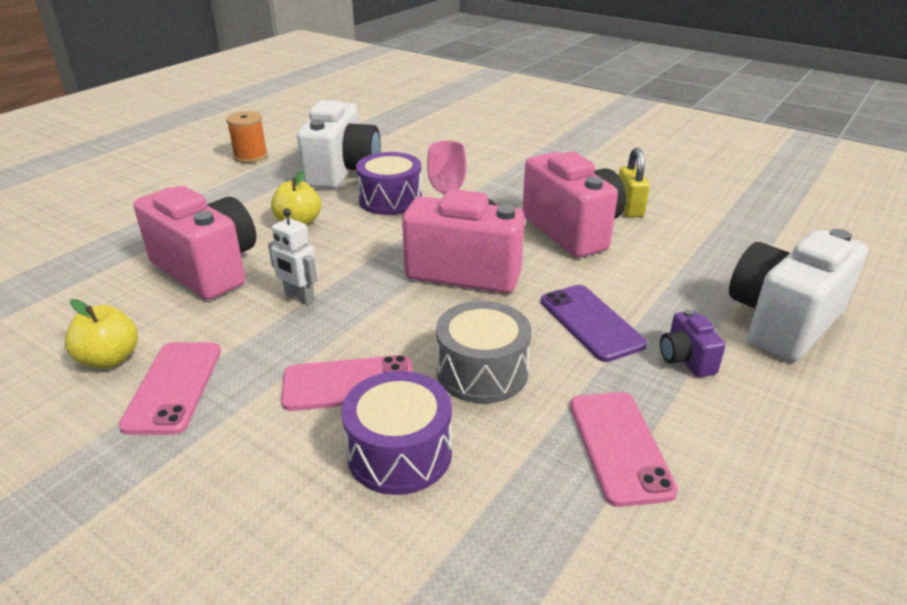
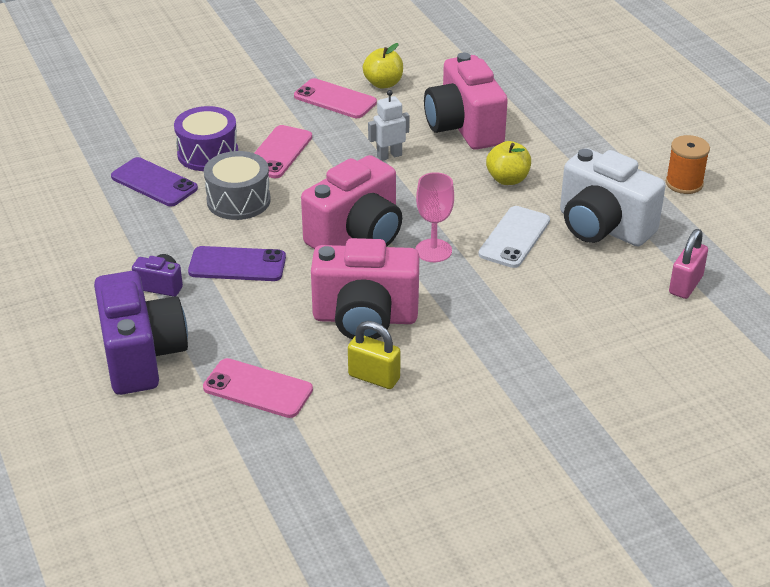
camera: 120 degrees right, 5 degrees up
pink camera [134,186,256,300] -> pink camera turned 90 degrees clockwise [424,53,508,150]
purple drum [356,152,422,215] -> white phone [478,206,550,268]
pink phone [570,392,678,507] -> pink phone moved to [203,358,313,418]
white camera [729,229,868,361] -> purple camera [94,271,188,395]
none -> purple phone [111,157,198,206]
none -> pink padlock [669,229,708,299]

